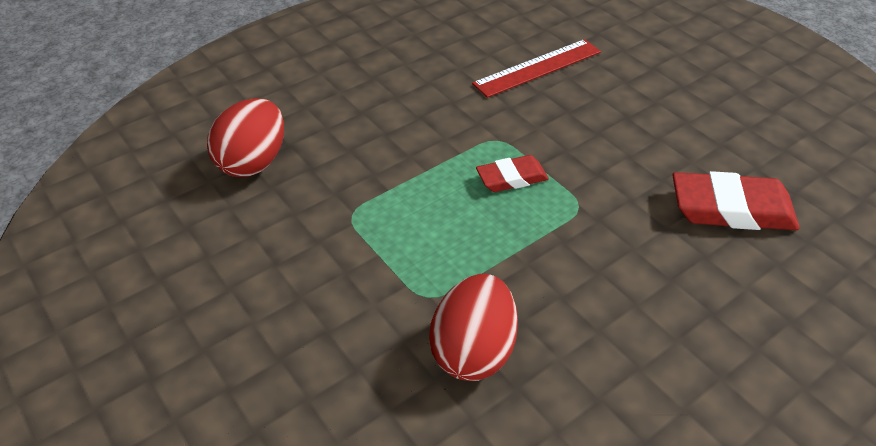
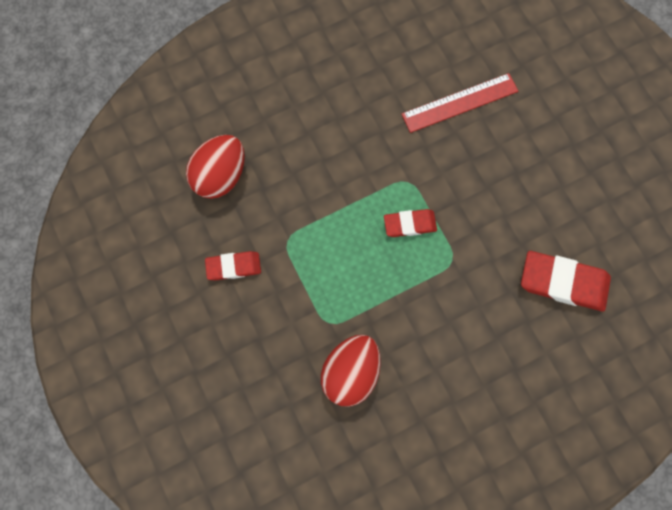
camera: 10 degrees right, 30 degrees up
none -> red eraser [205,251,261,280]

